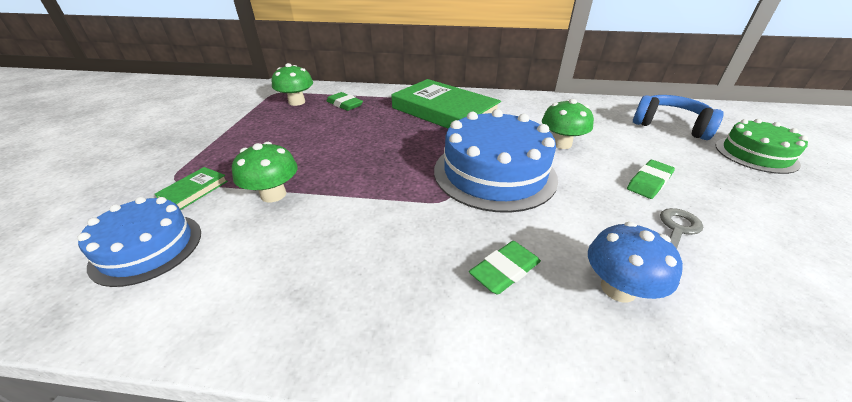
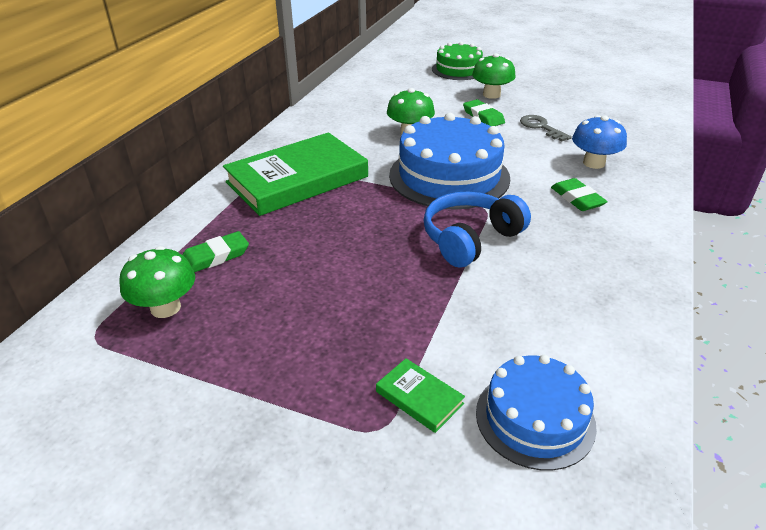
camera: 75 degrees left, 0 degrees up
green mushroom [232,142,298,202] -> green mushroom moved to [472,53,516,99]
blue headphones [633,95,724,140] -> blue headphones moved to [424,192,531,268]

